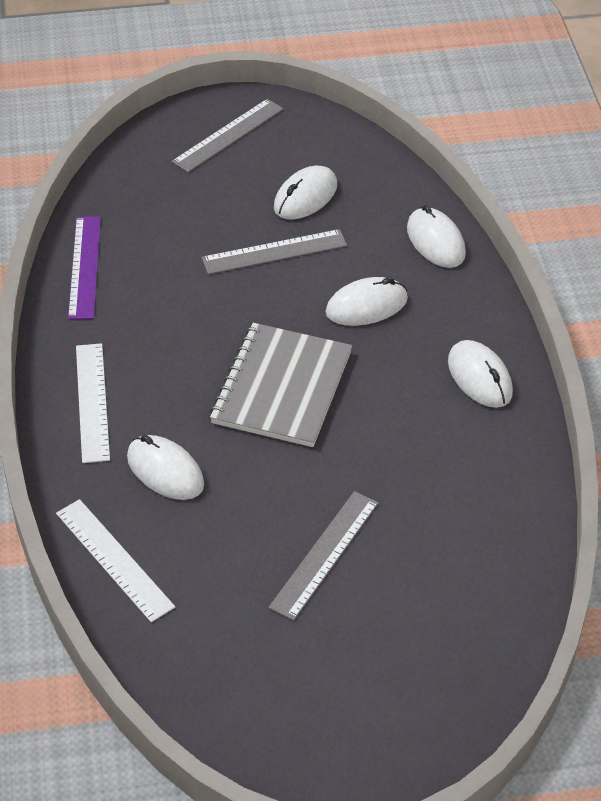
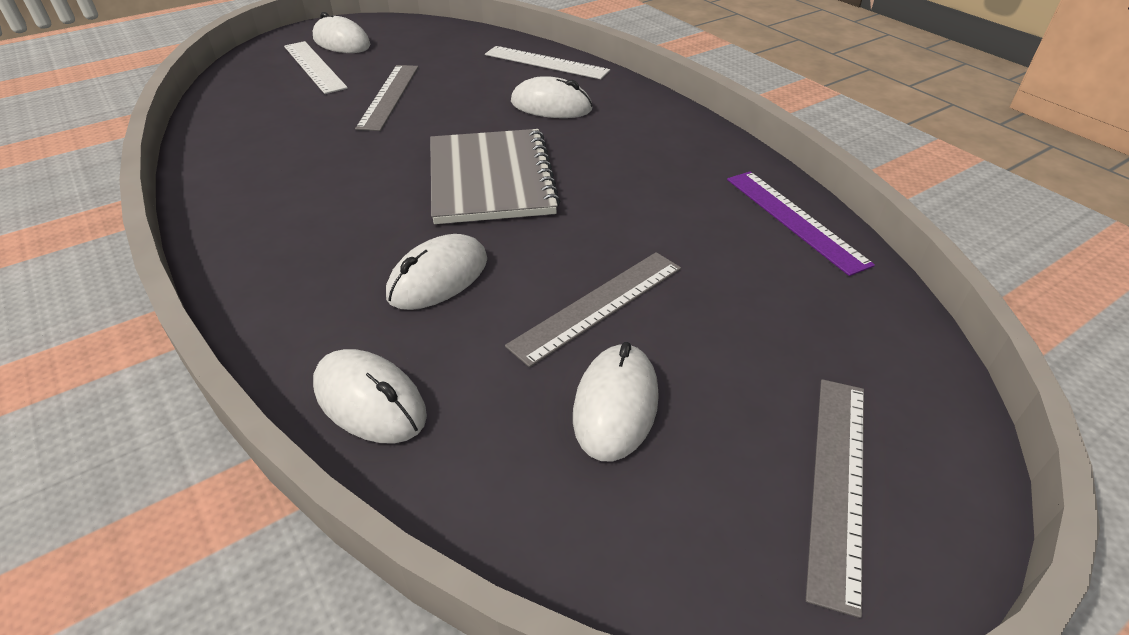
camera: 155 degrees right, 5 degrees down
white ruler [76,343,110,463] -> white ruler moved to [284,41,348,94]
white mouse [448,340,513,408] -> white mouse moved to [313,12,370,53]

